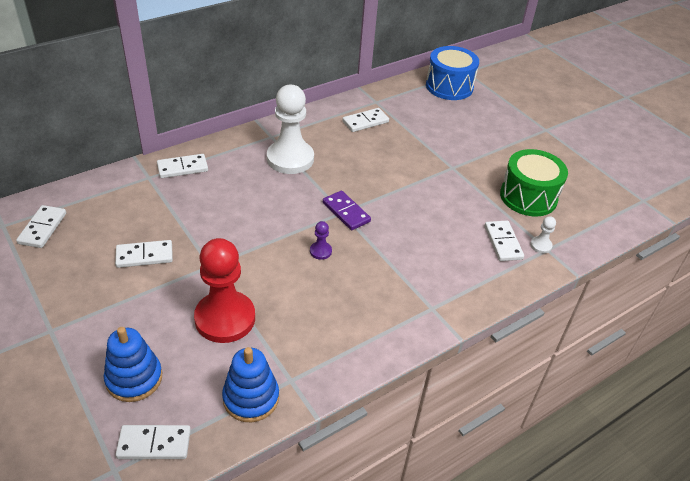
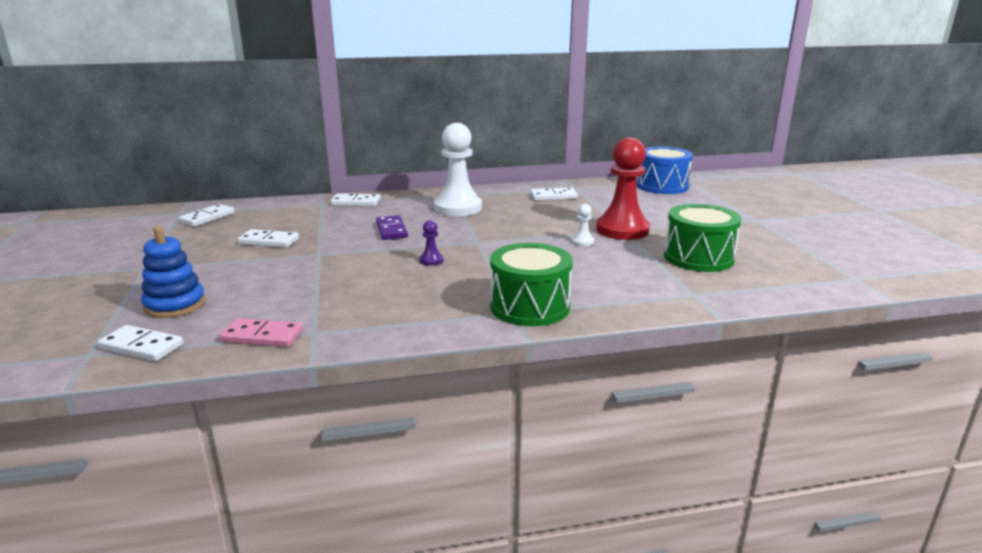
camera: 25 degrees right, 20 degrees down
red pawn [194,238,255,343] -> red pawn moved to [596,138,650,240]
blue stacking toy [222,347,279,422] -> pink domino [219,318,303,347]
purple domino [323,190,371,230] -> purple domino moved to [376,215,408,240]
white domino [485,221,524,261] -> none
white pawn [530,216,556,254] -> white pawn moved to [572,204,594,246]
none -> green drum [490,243,573,326]

